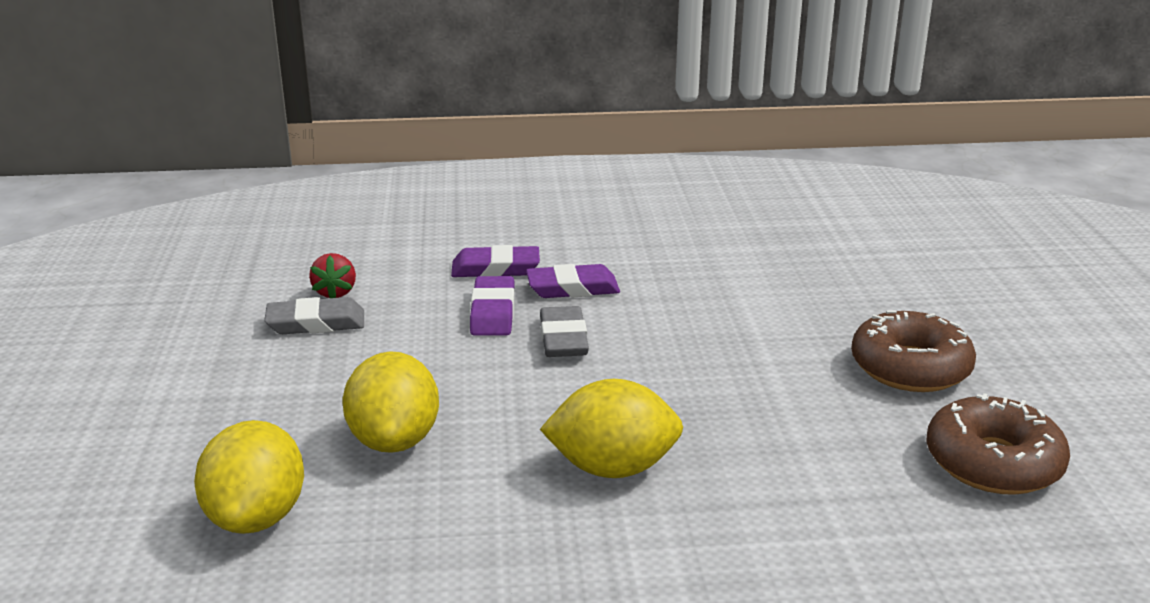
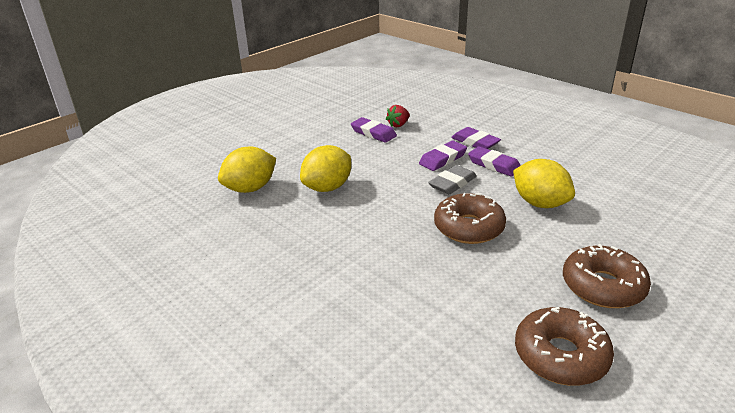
camera: 50 degrees right, 5 degrees up
grey eraser [264,297,364,334] -> purple eraser [351,117,397,143]
yellow lemon [540,379,683,478] -> yellow lemon moved to [513,159,575,208]
none -> brown donut [434,193,506,244]

